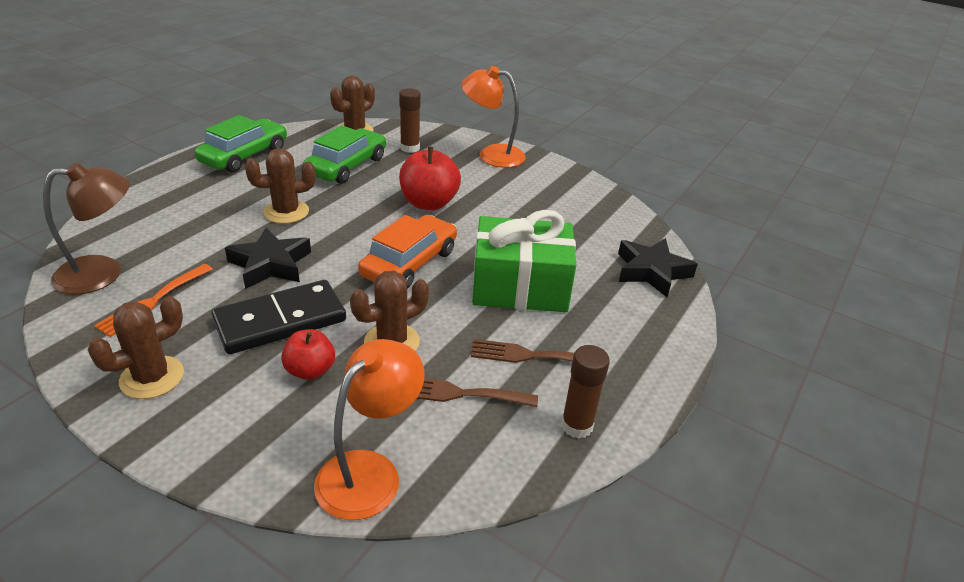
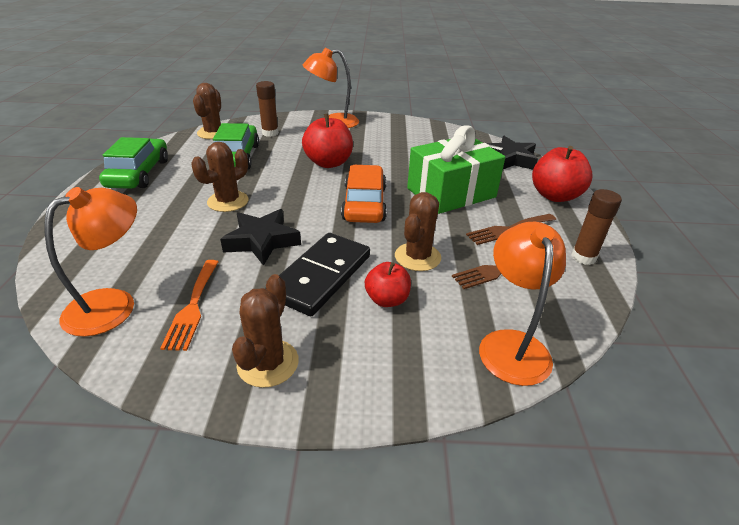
camera: 30 degrees left, 0 degrees up
brown lamp [43,163,130,295] -> orange lamp [44,187,137,337]
none -> red apple [532,146,593,202]

